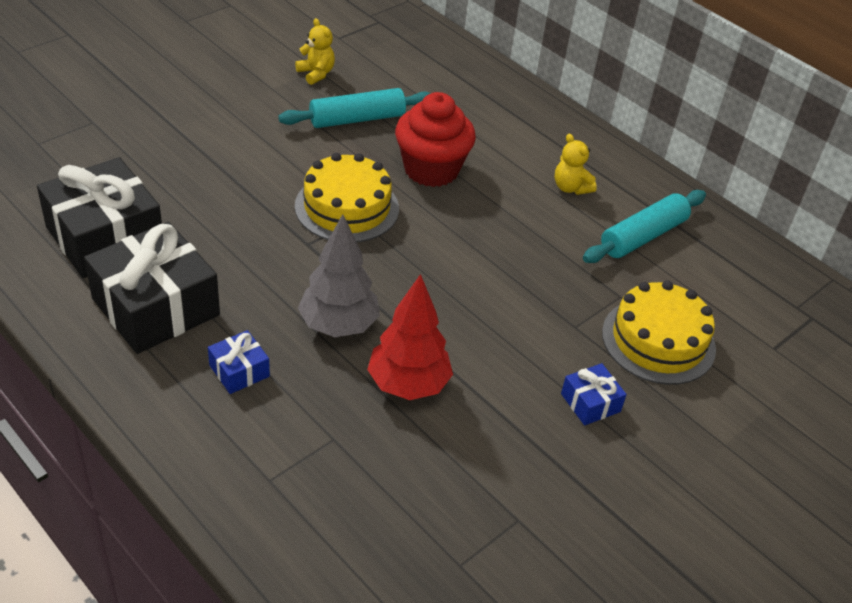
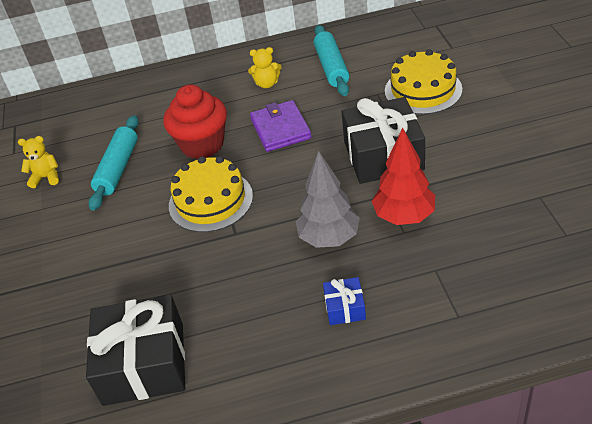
camera: 50 degrees left, 0 degrees up
black gift [84,222,220,354] -> black gift moved to [341,97,425,184]
blue gift [561,363,627,425] -> none
none -> purple wallet [250,100,312,152]

